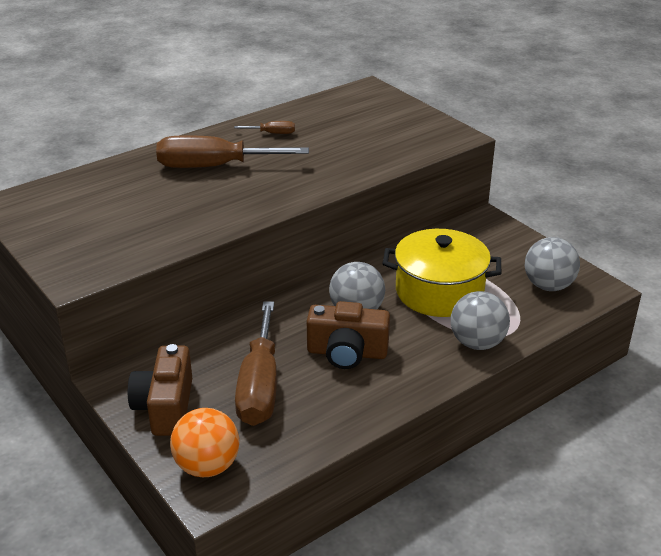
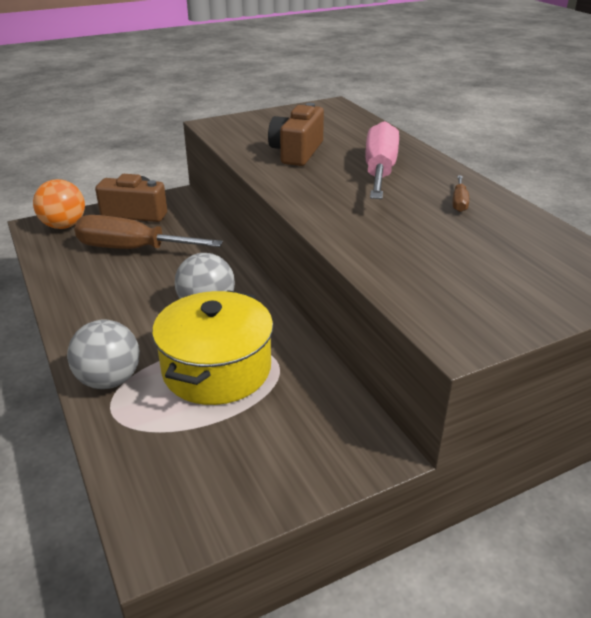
camera: 100 degrees right, 0 degrees up
brown screwdriver [156,135,309,168] -> pink screwdriver [365,121,399,199]
brown camera [307,301,390,369] -> brown camera moved to [268,103,324,166]
grey ball [525,237,580,291] -> none

